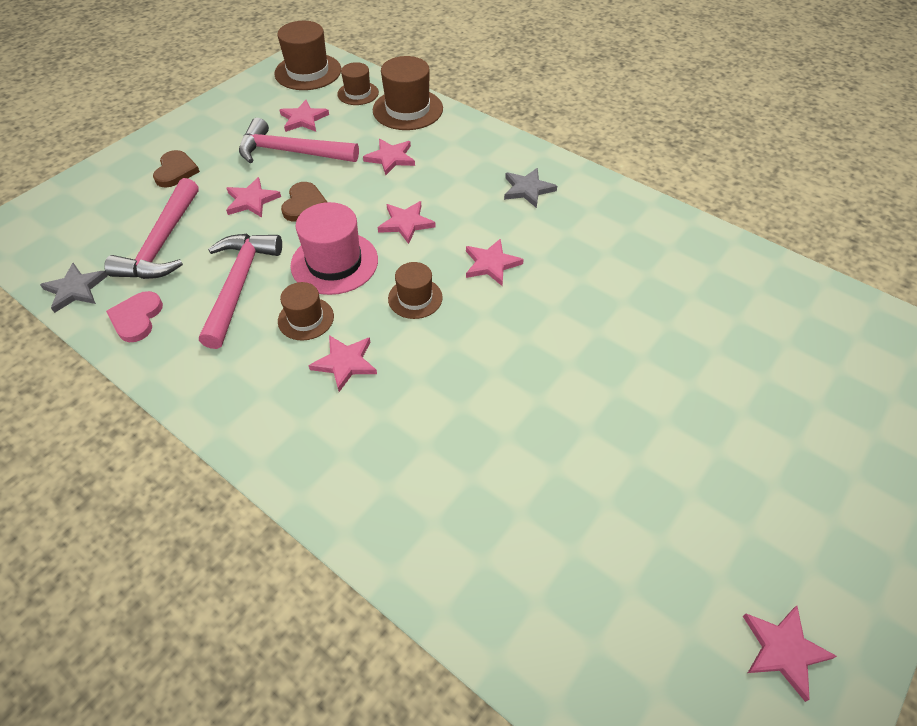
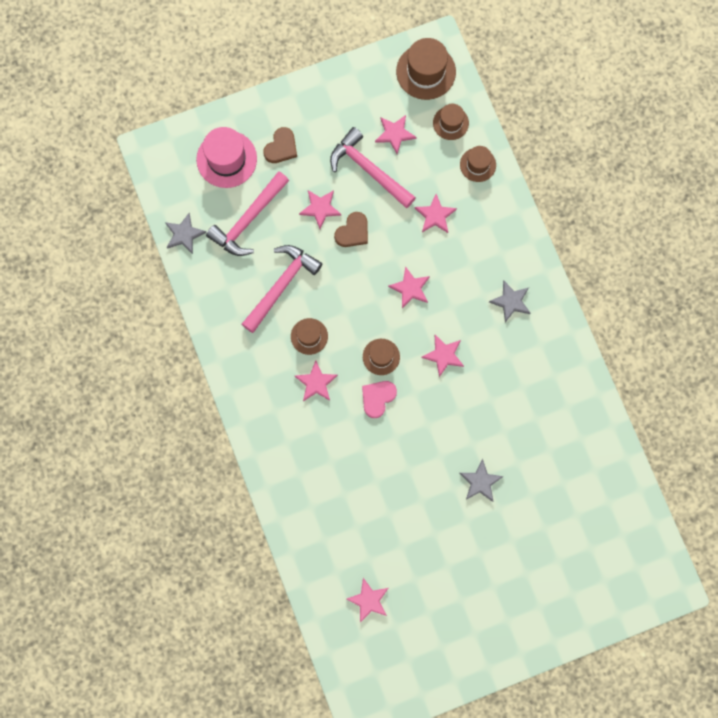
camera: 30 degrees right, 25 degrees up
pink heart [106,291,163,342] -> pink heart moved to [362,381,397,418]
pink hat [290,202,378,295] -> pink hat moved to [196,127,257,188]
brown hat [373,56,443,130] -> brown hat [460,146,496,182], size x0.60
pink star [743,606,837,702] -> pink star moved to [346,578,388,623]
none -> grey star [459,459,504,502]

